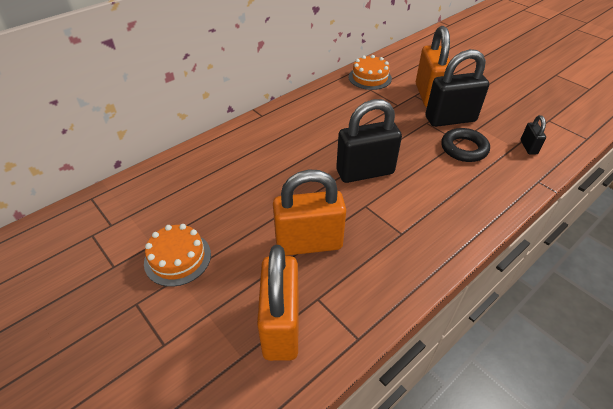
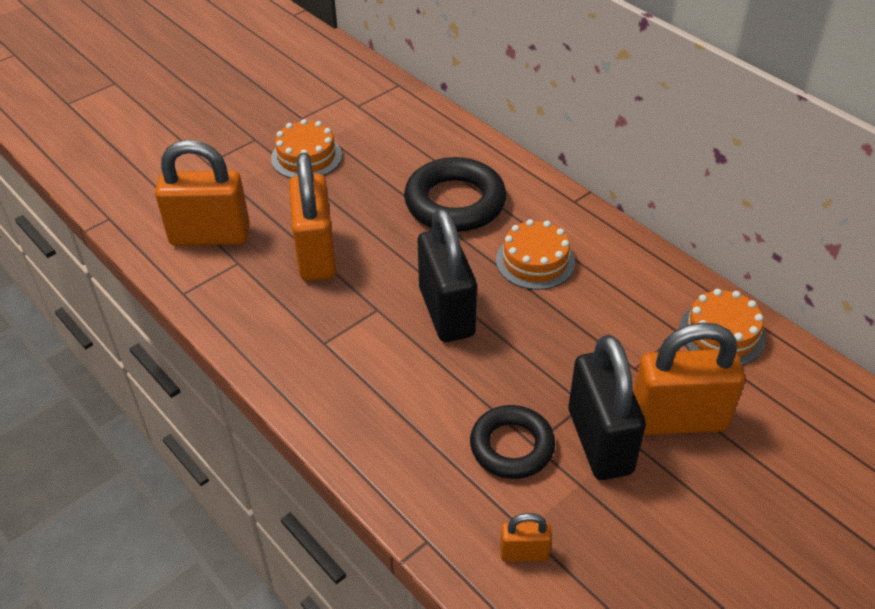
camera: 90 degrees right, 0 degrees up
black padlock [521,115,546,155] -> orange padlock [500,513,552,562]
none -> black ring [404,157,506,232]
none -> orange cake [496,219,575,290]

